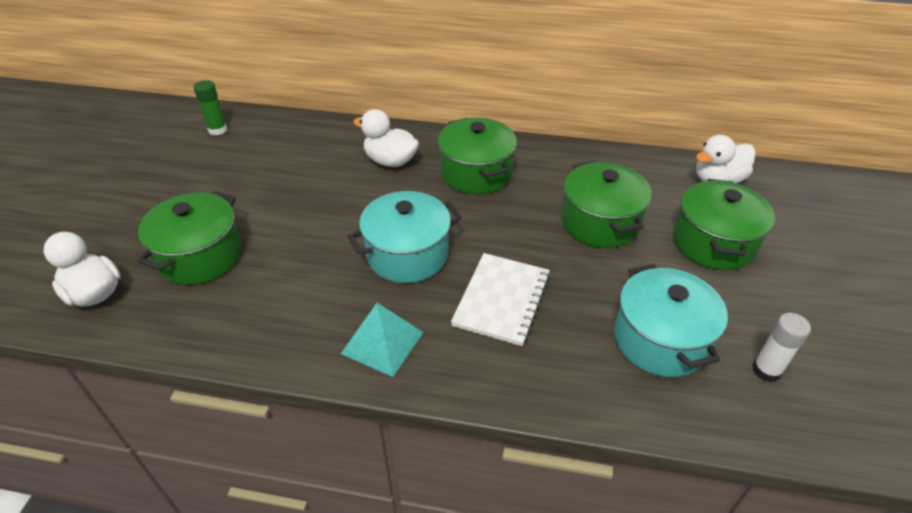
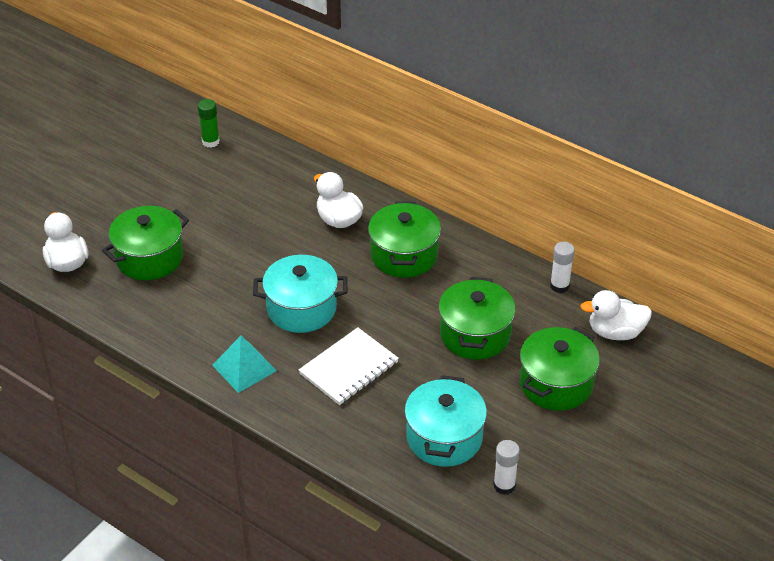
camera: 25 degrees right, 0 degrees up
none -> white glue stick [550,242,575,293]

